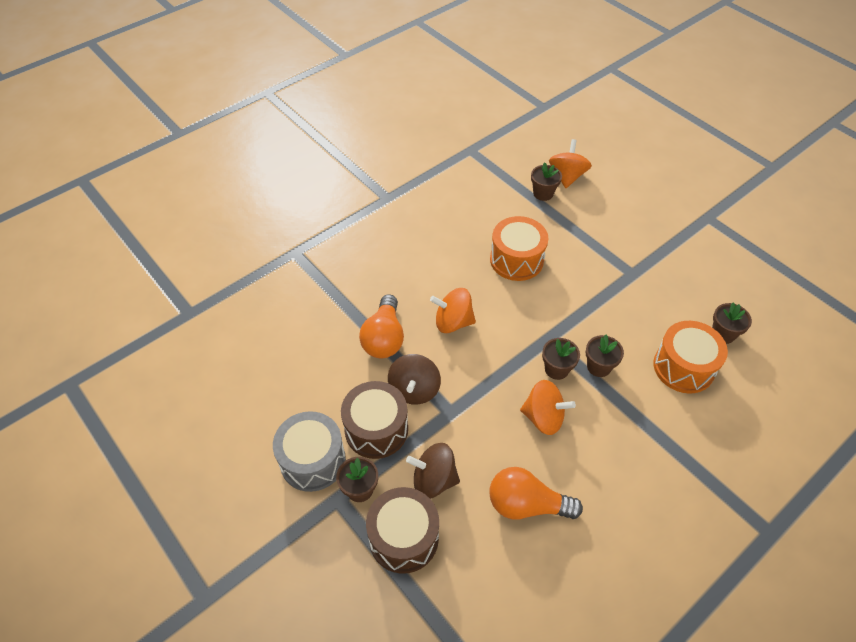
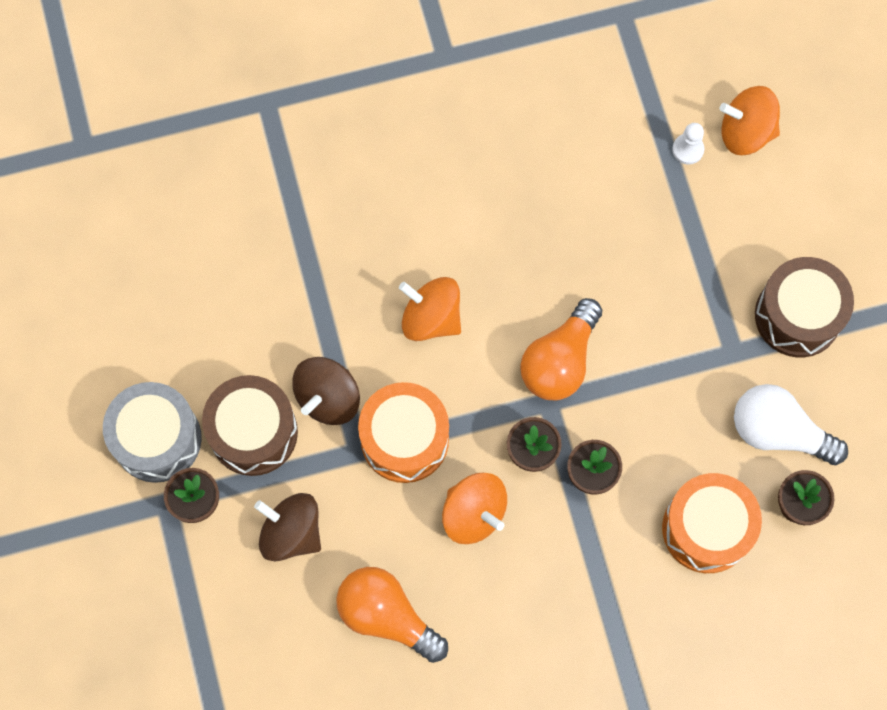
camera: 25 degrees right, 20 degrees up
orange light bulb [359,294,404,358] -> orange light bulb moved to [520,298,602,401]
brown drum [366,487,439,574] -> brown drum moved to [755,257,854,357]
orange drum [490,216,548,281] -> orange drum moved to [358,382,449,483]
brown flower pot [531,162,562,201] -> white pawn [672,123,704,164]
orange spinning top [549,139,592,188] -> orange spinning top turned 120 degrees counterclockwise [720,86,780,155]
none -> white light bulb [734,384,848,465]

